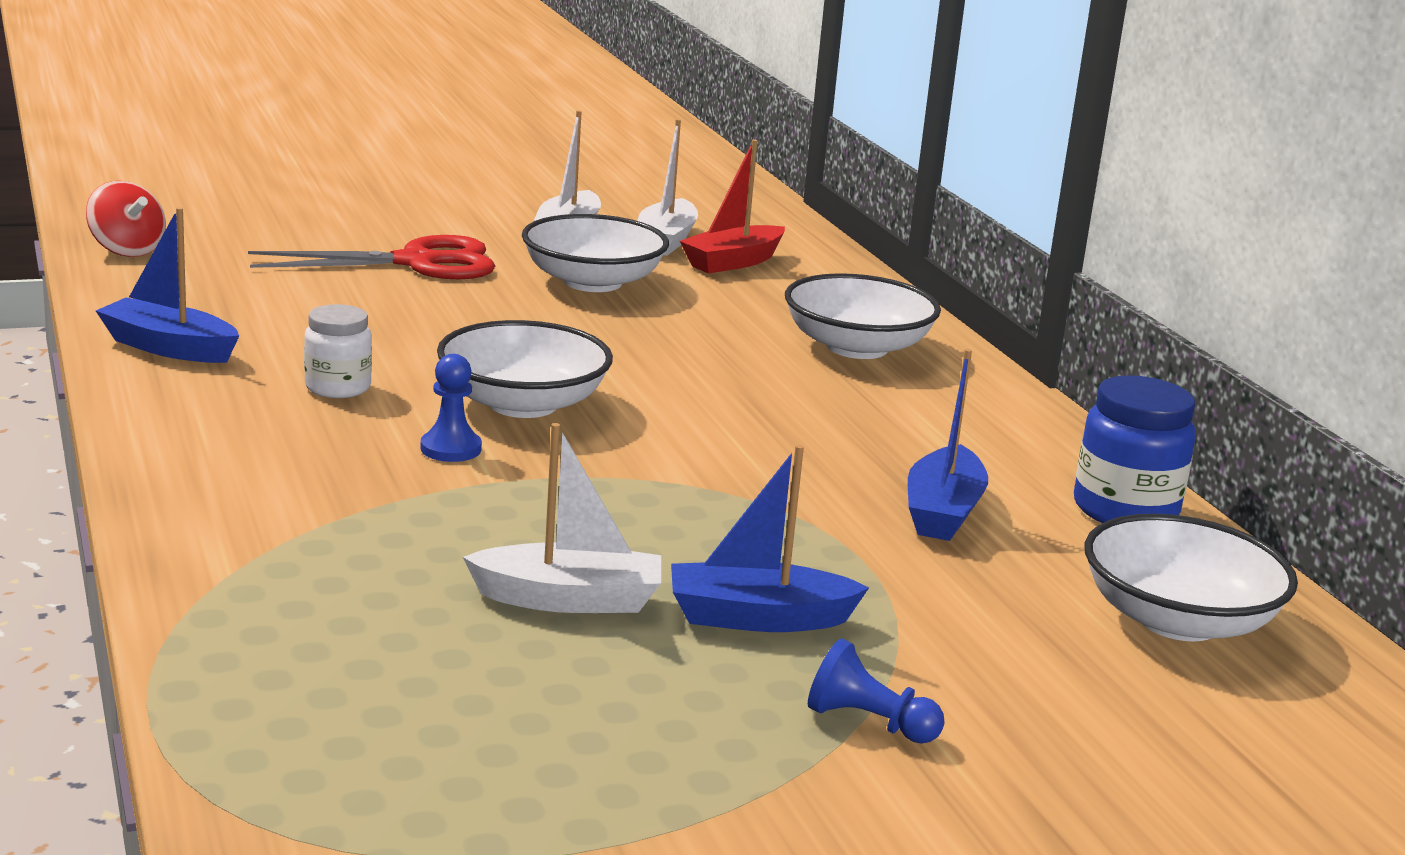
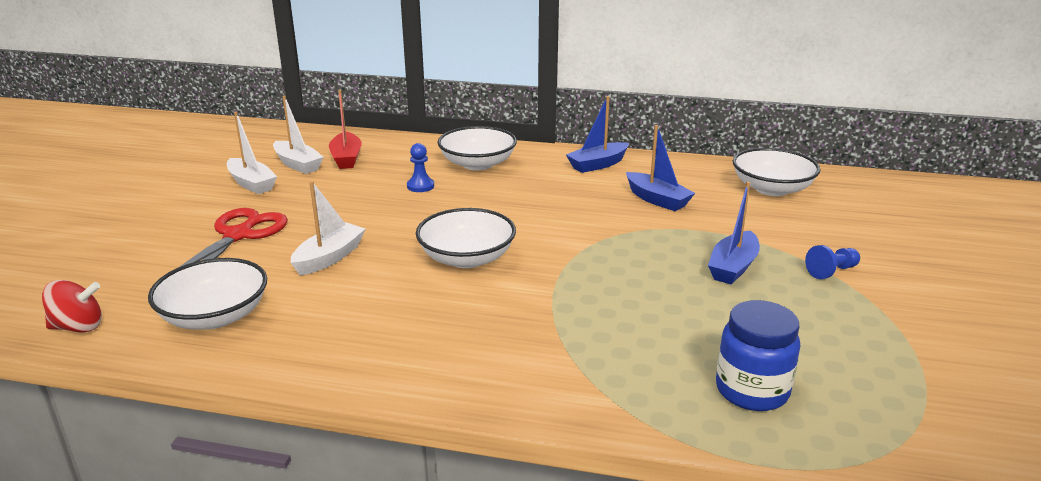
camera: 55 degrees left, 5 degrees up
blue boat [96,207,239,363] -> blue boat moved to [566,96,629,173]
white jar [304,304,372,398] -> none
blue pawn [421,354,482,462] -> blue pawn moved to [407,143,434,192]
white boat [463,423,661,613] -> white boat moved to [291,181,366,276]
white bowl [522,214,669,292] -> white bowl moved to [148,258,267,330]
blue jar [1074,375,1196,523] -> blue jar moved to [716,300,800,411]

